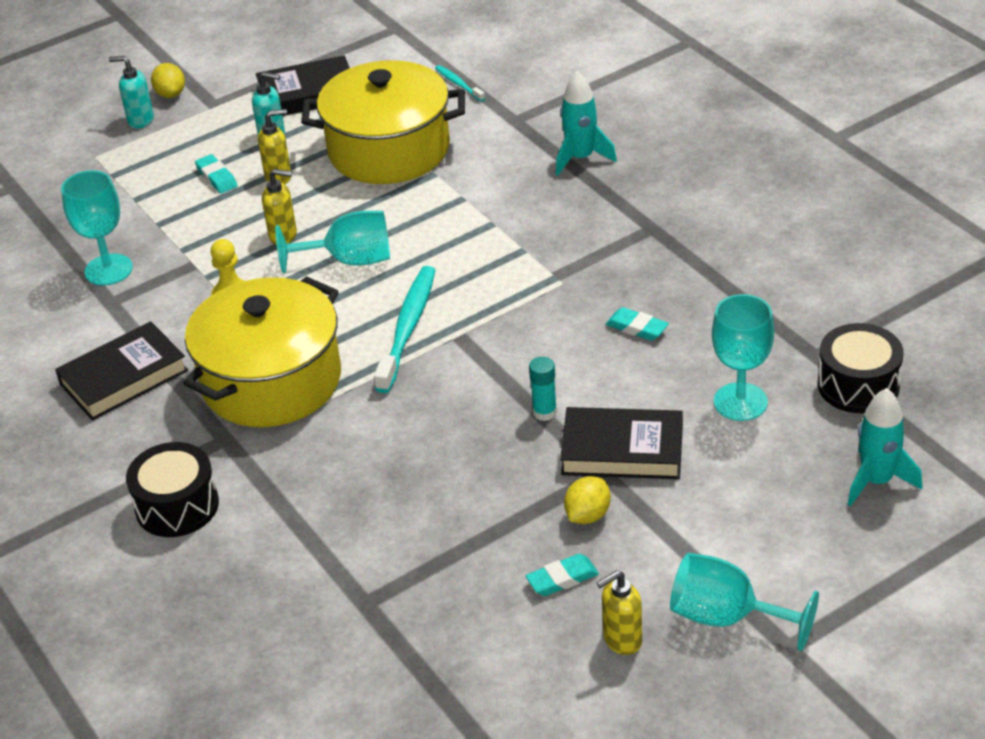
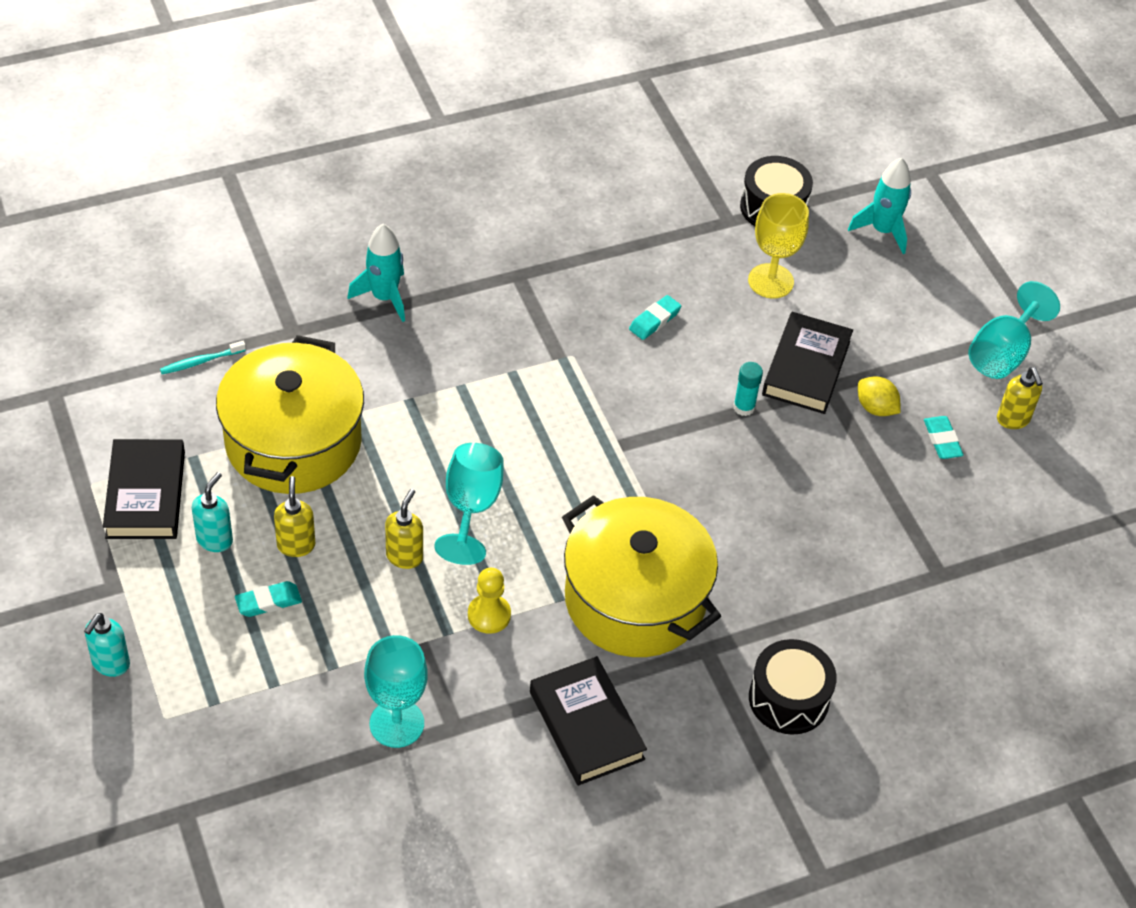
camera: 85 degrees left, 10 degrees up
yellow lemon [151,63,185,98] -> none
turquoise toothbrush [374,266,435,393] -> none
turquoise goblet [712,294,774,421] -> yellow goblet [748,193,809,299]

